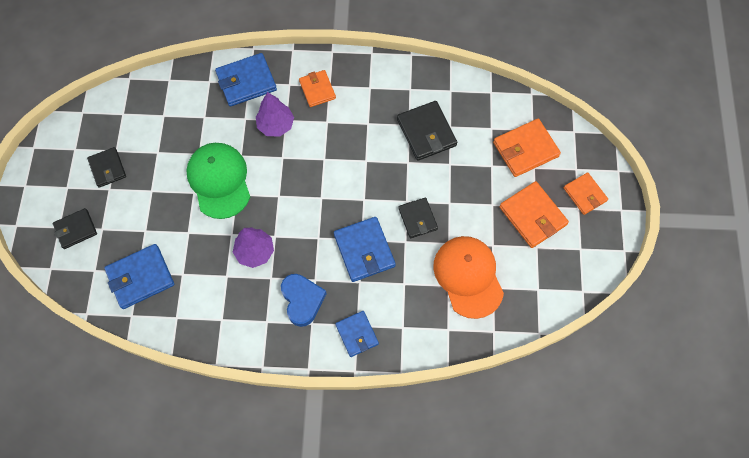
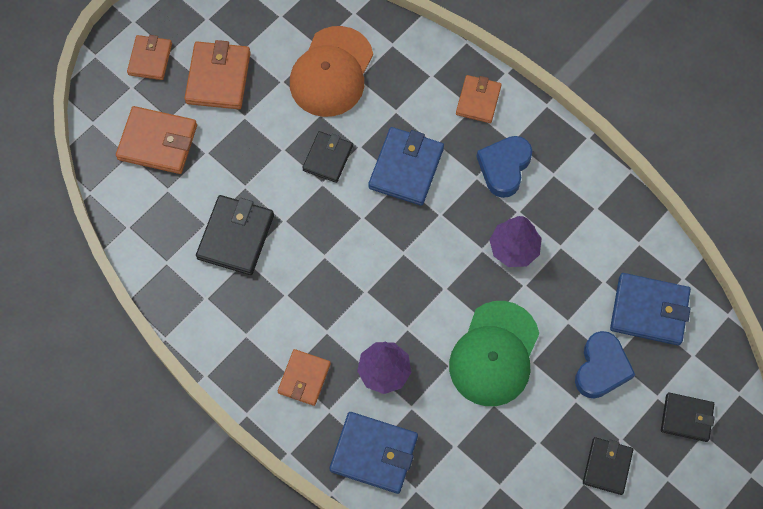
camera: 140 degrees left, 0 degrees up
blue wallet [335,311,379,357] -> orange wallet [456,75,502,123]
none -> blue heart [575,331,635,399]

